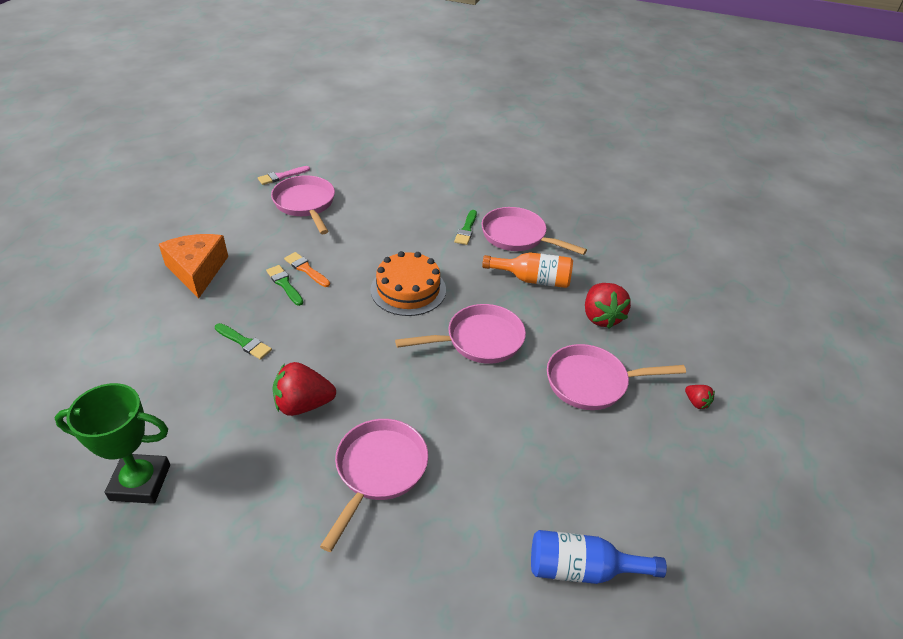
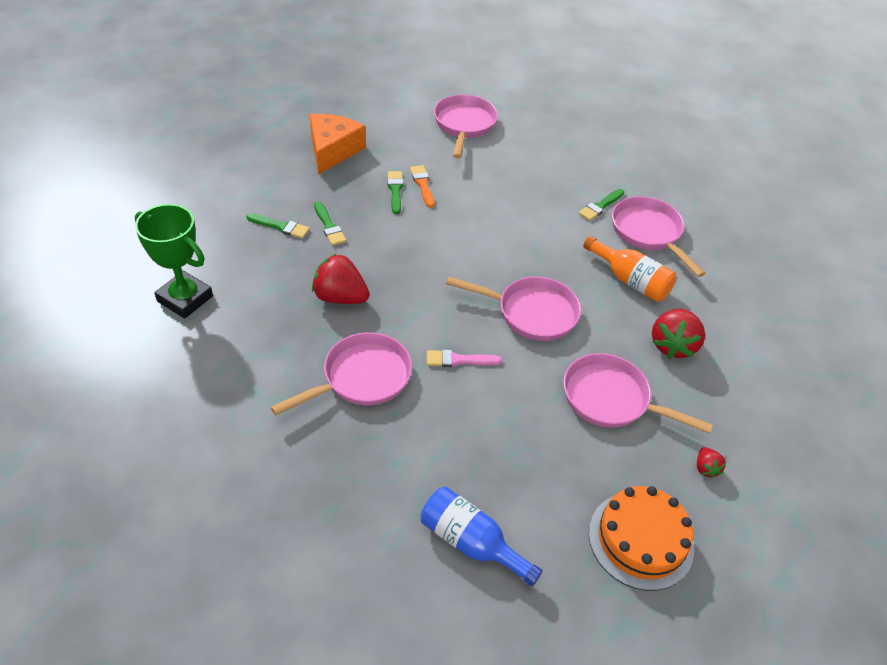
camera: 30 degrees right, 5 degrees up
pink brush [258,166,310,185] -> pink brush moved to [427,350,502,367]
orange cake [370,251,446,316] -> orange cake moved to [589,486,694,591]
none -> green brush [246,213,310,239]

